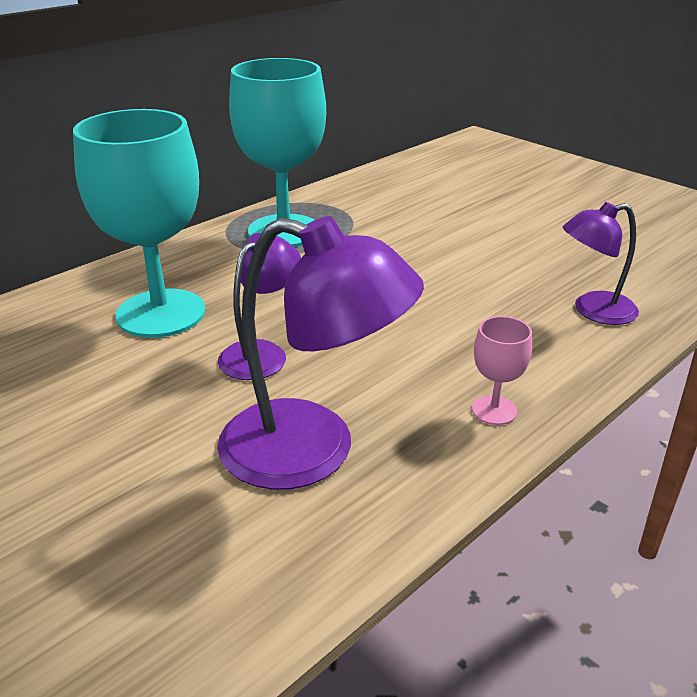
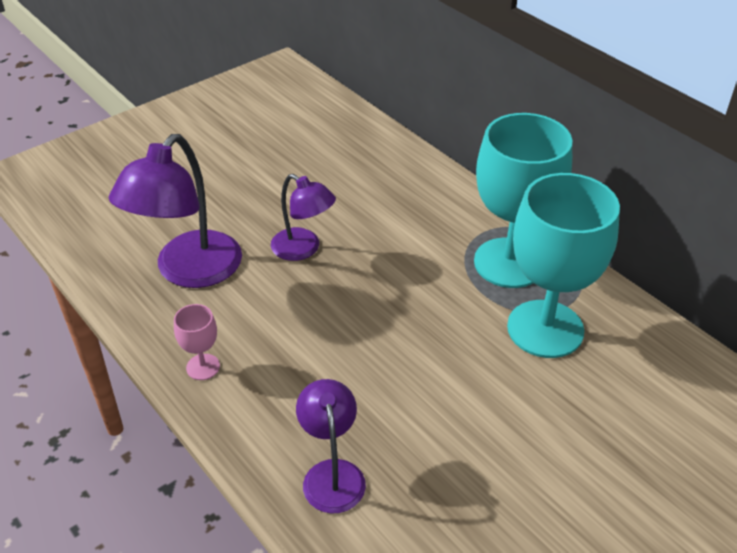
camera: 95 degrees right, 10 degrees up
turquoise goblet [73,109,205,338] -> turquoise goblet moved to [507,173,620,358]

